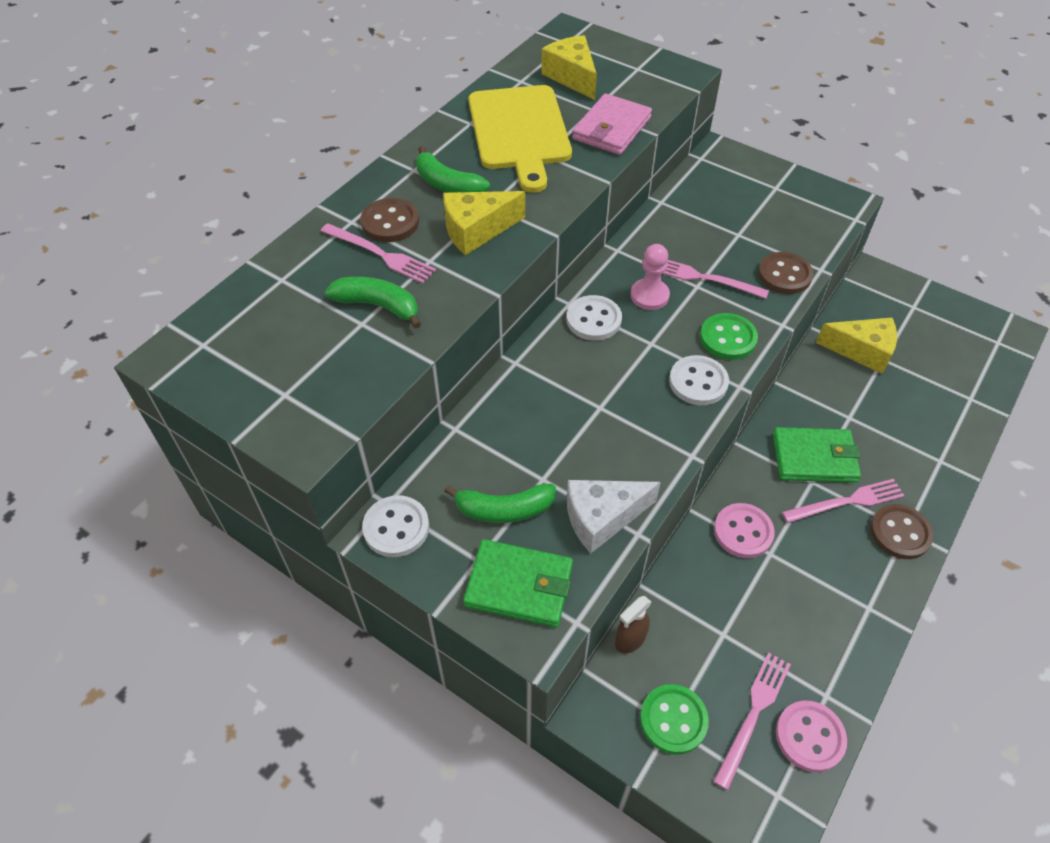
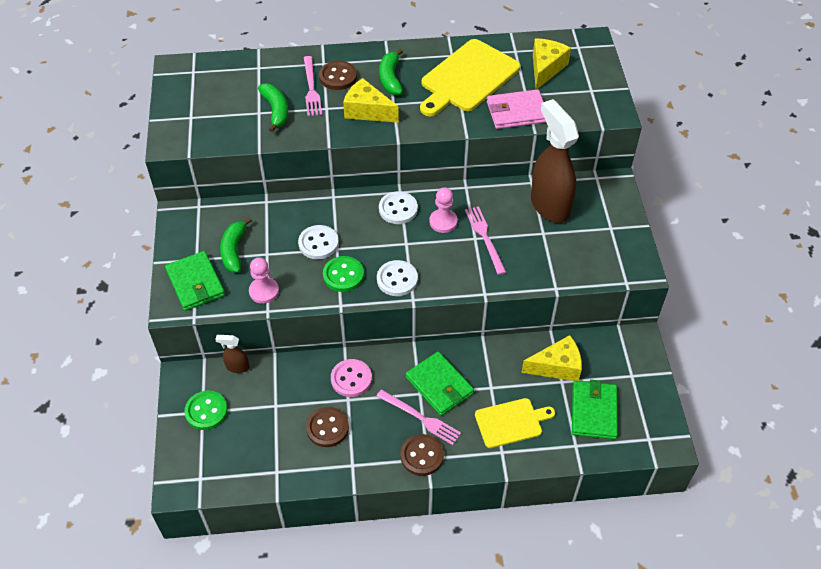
camera: 50 degrees right, 0 degrees up
white button [362,495,429,557] -> white button moved to [298,225,339,259]
green banana [444,484,556,523] -> green banana turned 45 degrees clockwise [220,217,252,273]
white cheese [566,480,661,553] -> pink pawn [249,257,279,304]
green button [700,313,758,360] -> green button moved to [323,256,364,292]
pink fork [713,652,791,790] -> none
brown button [758,252,813,294] -> brown button moved to [306,407,349,447]
pink button [776,701,847,772] -> none
yellow cheese [816,318,897,374] -> yellow cheese turned 75 degrees counterclockwise [521,335,582,381]
none -> yellow cutting board [475,398,555,448]
none -> brown spray bottle [531,99,579,223]
none -> green wallet [572,380,618,439]

